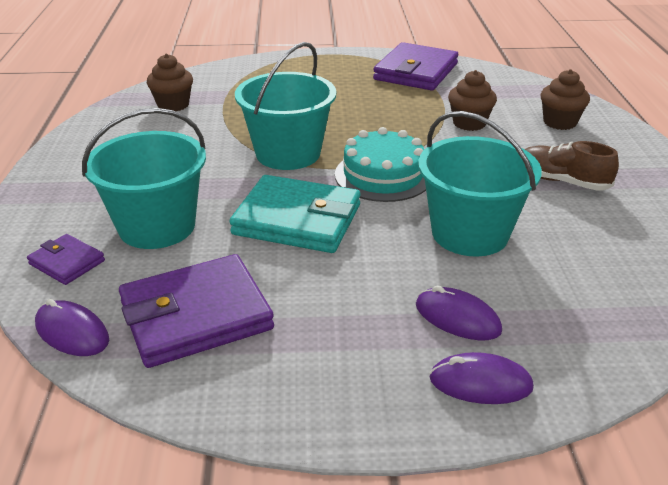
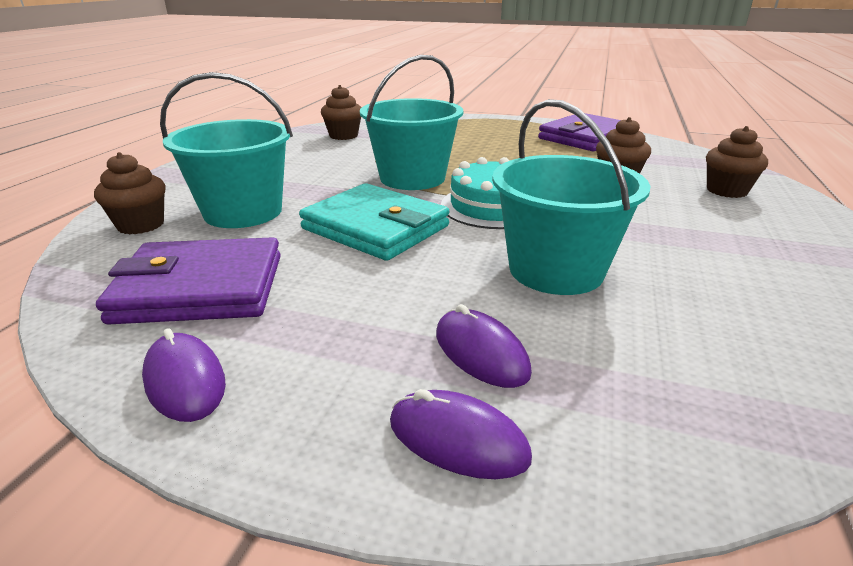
camera: 20 degrees right, 5 degrees down
purple wallet [27,234,105,285] -> brown cupcake [94,152,165,234]
purple mouse [35,299,109,356] -> purple mouse moved to [142,328,226,422]
brown shoe [524,141,619,191] -> none

